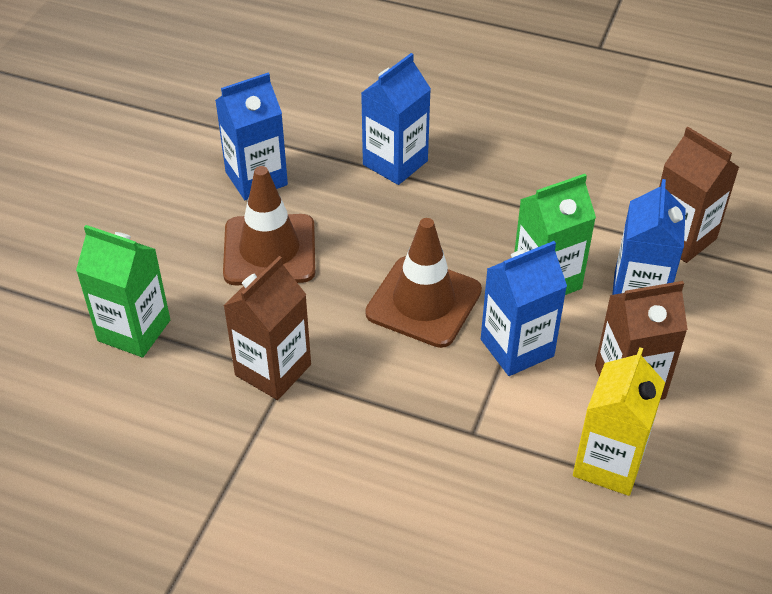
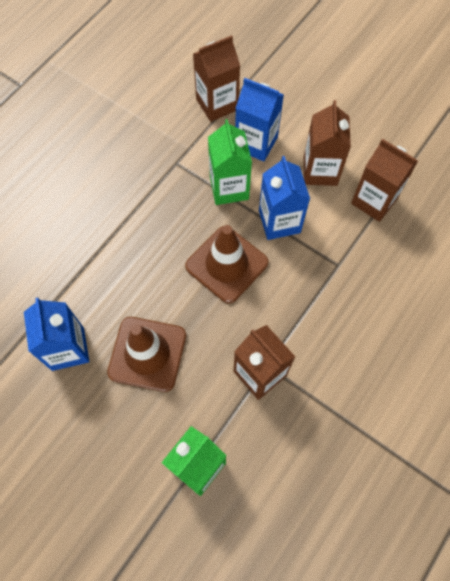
camera: 75 degrees left, 20 degrees up
blue carton [361,53,431,185] -> none
yellow carton [573,347,665,496] -> brown carton [351,139,418,222]

